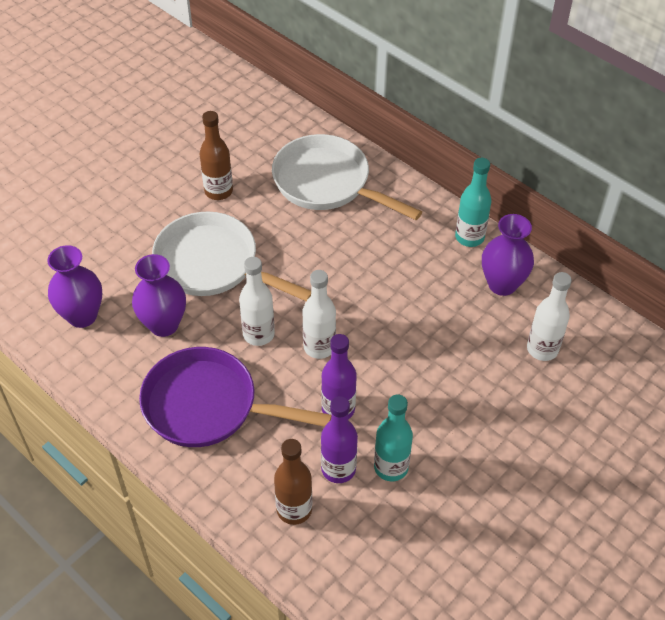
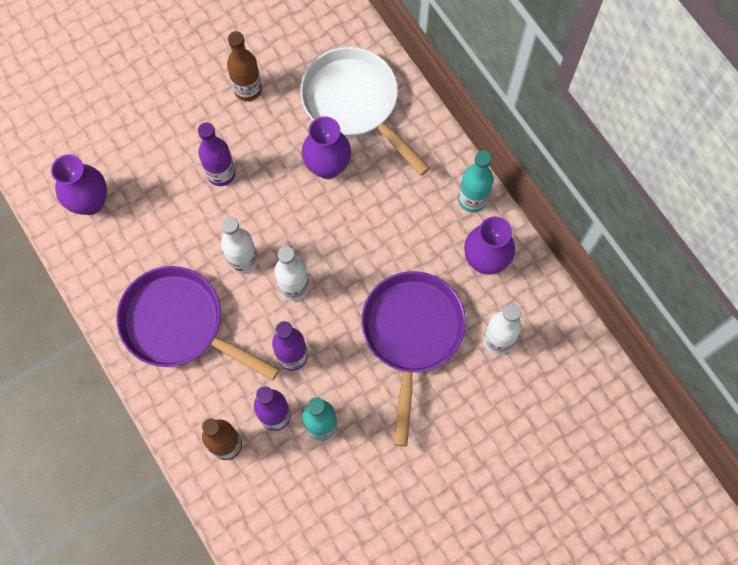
camera: 15 degrees right, 20 degrees up
purple vase [132,254,186,337] -> purple vase moved to [302,116,351,179]
white pan [152,212,311,301] -> purple bottle [198,122,236,186]
none -> purple pan [361,271,466,447]

